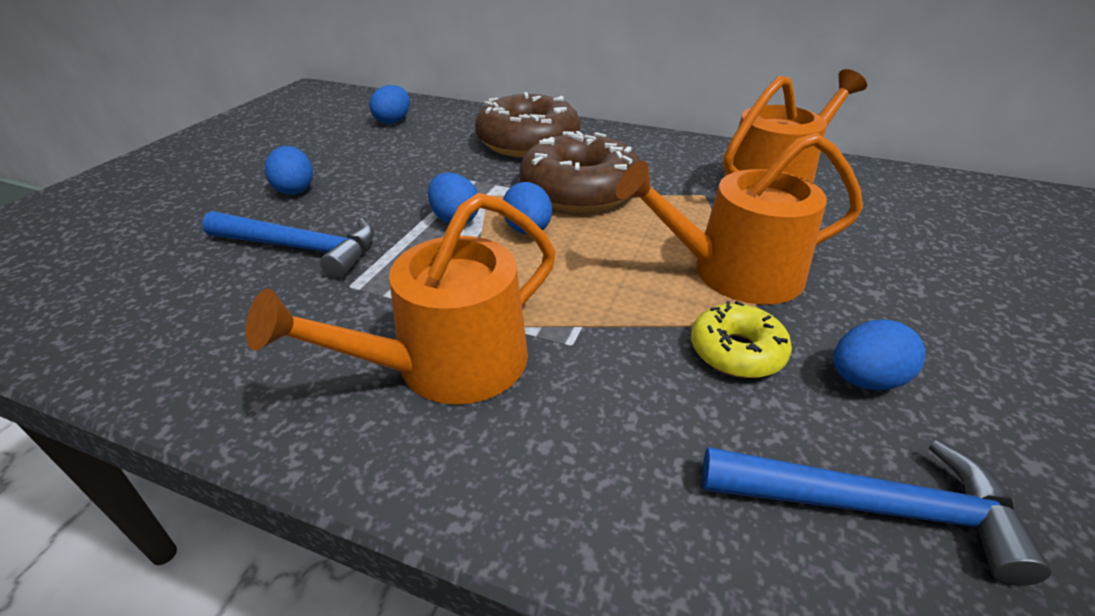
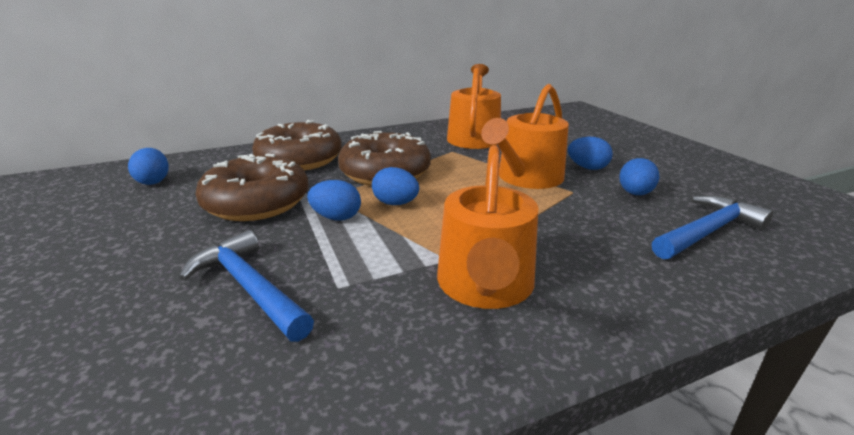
camera: 45 degrees left, 10 degrees down
blue hammer [202,211,374,279] -> blue hammer turned 105 degrees counterclockwise [179,230,314,342]
blue egg [265,146,313,195] -> blue egg moved to [568,137,613,170]
yellow donut [691,301,792,378] -> none
none -> brown donut [195,154,309,221]

